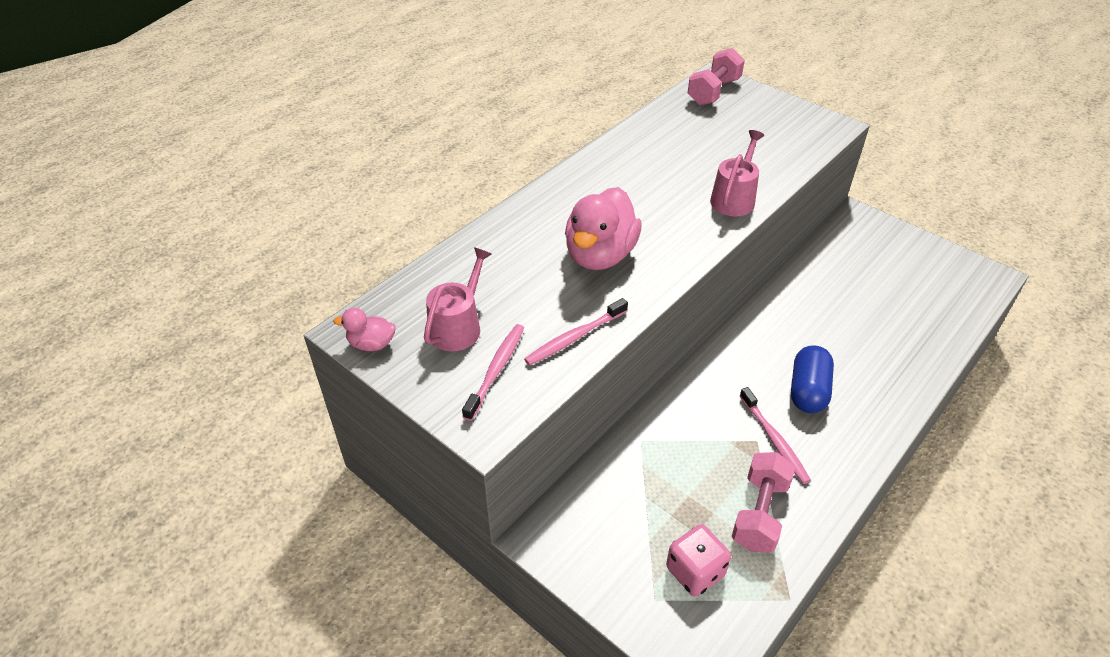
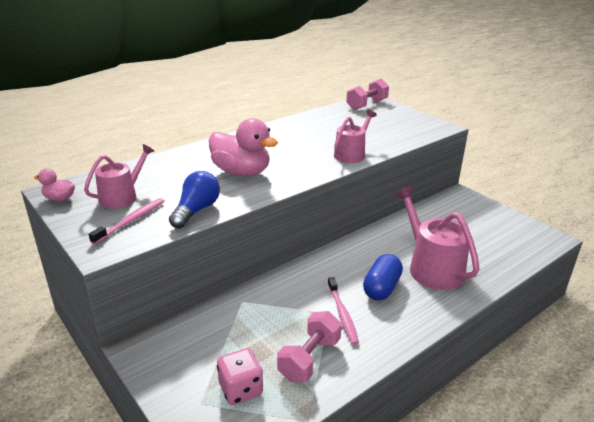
camera: 10 degrees right, 15 degrees down
pink toothbrush [524,298,628,366] -> blue light bulb [169,171,220,228]
pink duck [565,187,642,270] -> pink duck turned 90 degrees counterclockwise [209,118,278,176]
none -> pink watering can [395,186,480,290]

